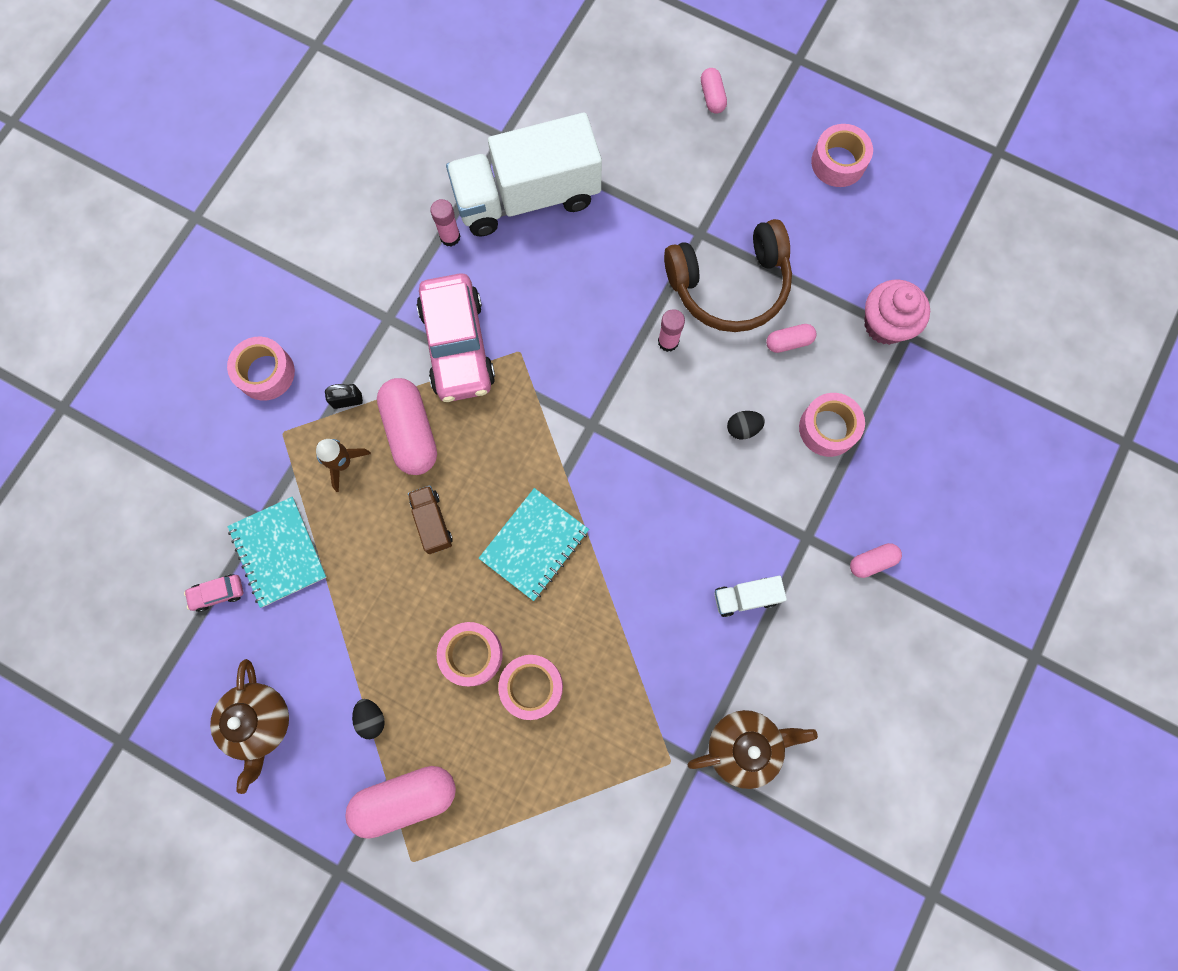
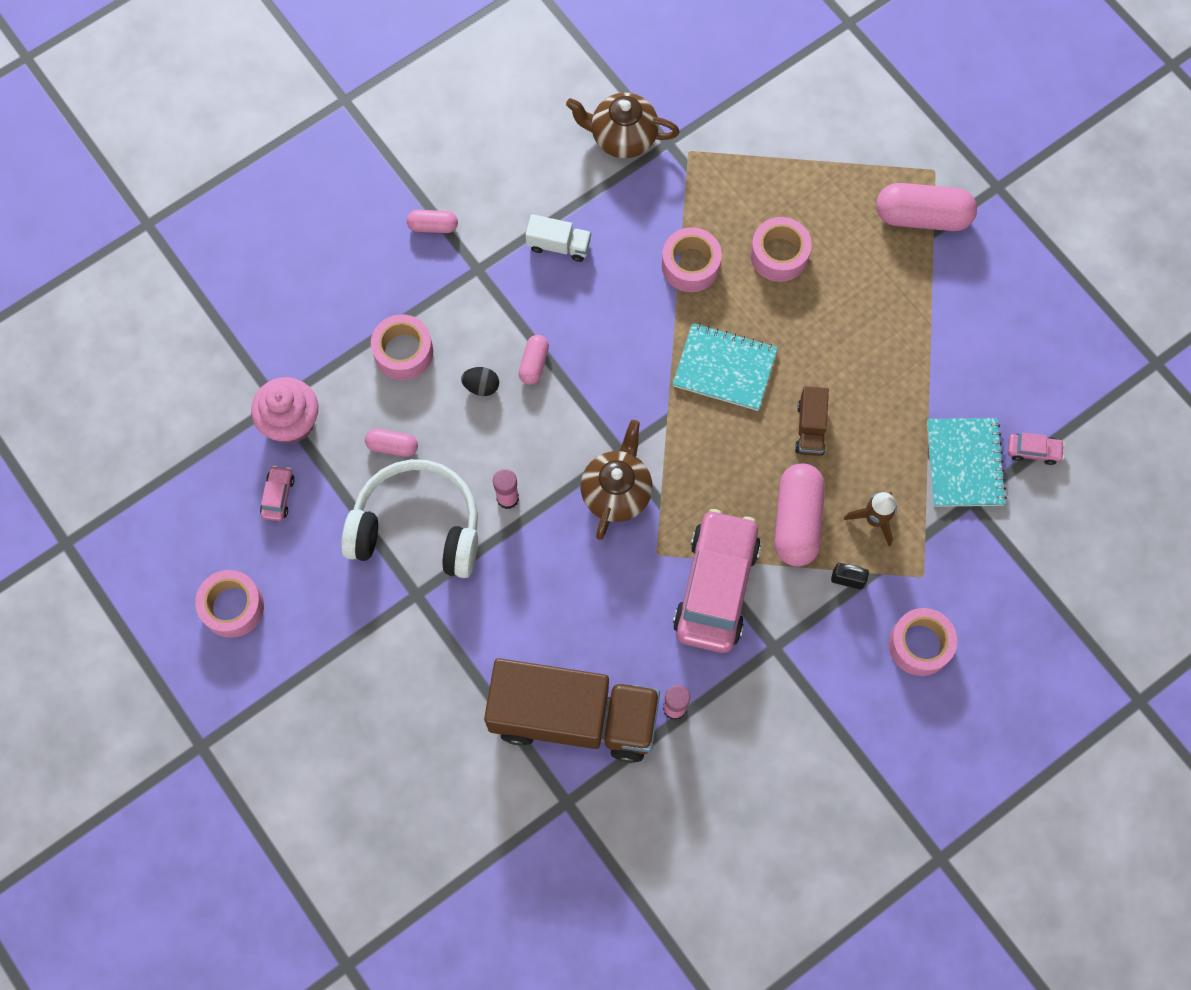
camera: 155 degrees left, 5 degrees down
brown teapot [210,659,289,794] -> brown teapot moved to [580,420,653,540]
black egg [352,699,385,739] -> none
pink tape [437,622,503,686] -> pink tape moved to [662,227,722,292]
white truck [446,113,602,236] -> brown truck [484,658,660,763]
turquoise notebook [479,488,589,601] -> turquoise notebook turned 45 degrees clockwise [673,323,778,411]
brown headphones [664,219,792,332] -> white headphones [341,459,478,578]
pink capsule [701,68,727,114] -> pink capsule moved to [519,335,549,385]
none -> pink car [260,466,295,521]

